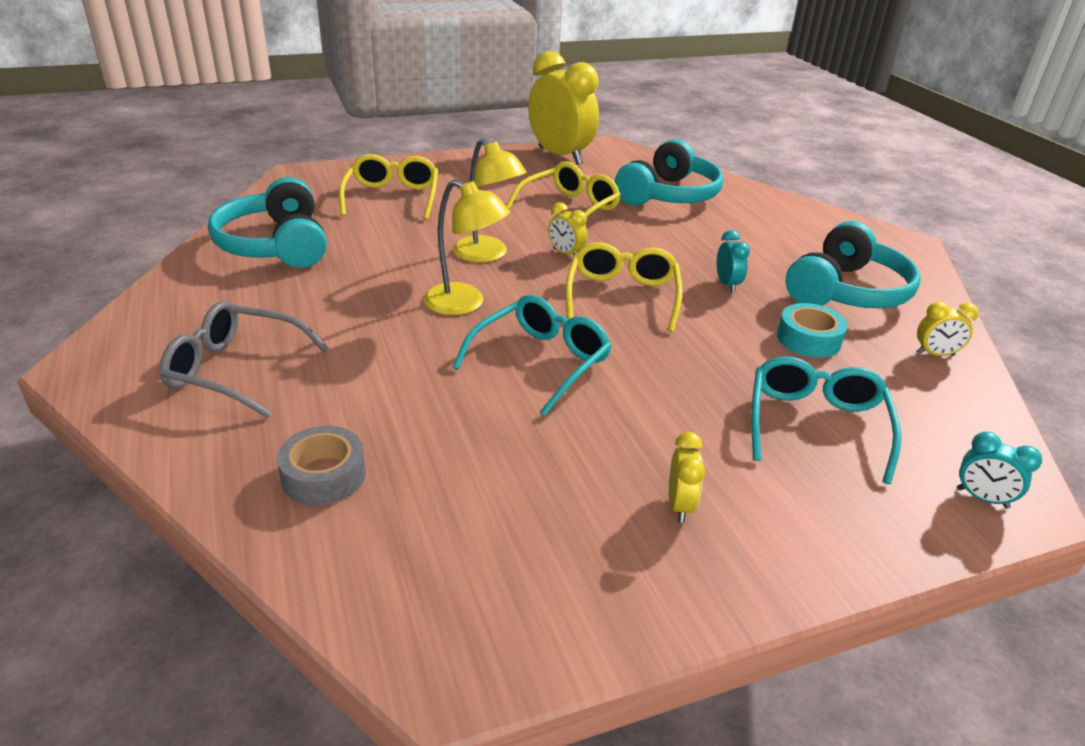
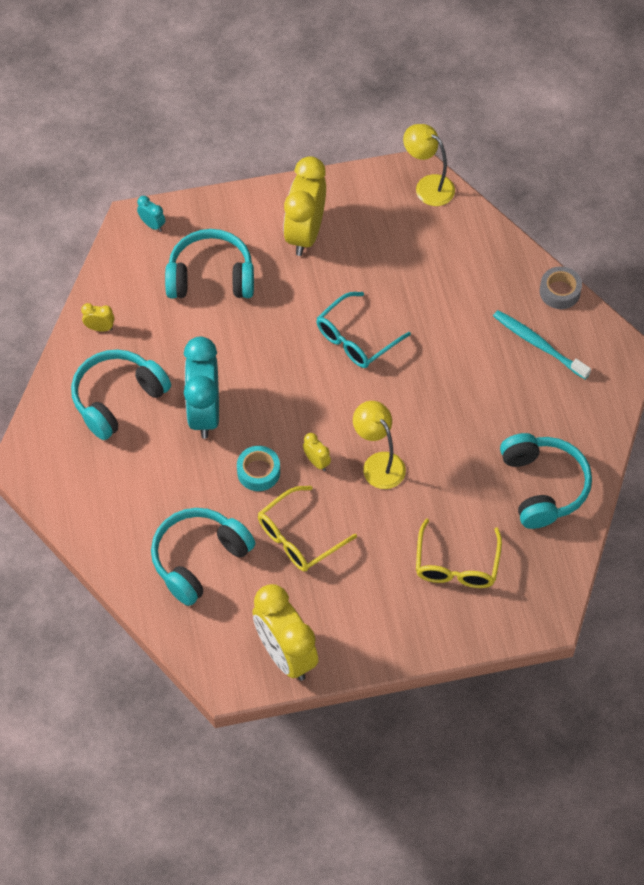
camera: 170 degrees left, 25 degrees up
grey glasses [159,301,329,418] -> turquoise toothbrush [493,310,591,379]
grey tape [277,426,366,505] -> grey tape moved to [540,266,582,309]
yellow lamp [424,180,510,315] -> yellow lamp moved to [403,124,455,206]
yellow glasses [566,242,682,332] -> none
yellow clock [669,432,705,523] -> yellow clock [283,156,326,256], size x2.39
turquoise clock [717,230,750,292] -> turquoise clock [184,337,219,439], size x2.39
turquoise glasses [751,356,902,484] -> turquoise headphones [165,229,254,299]
turquoise tape [777,303,847,358] -> turquoise tape moved to [237,446,280,491]

